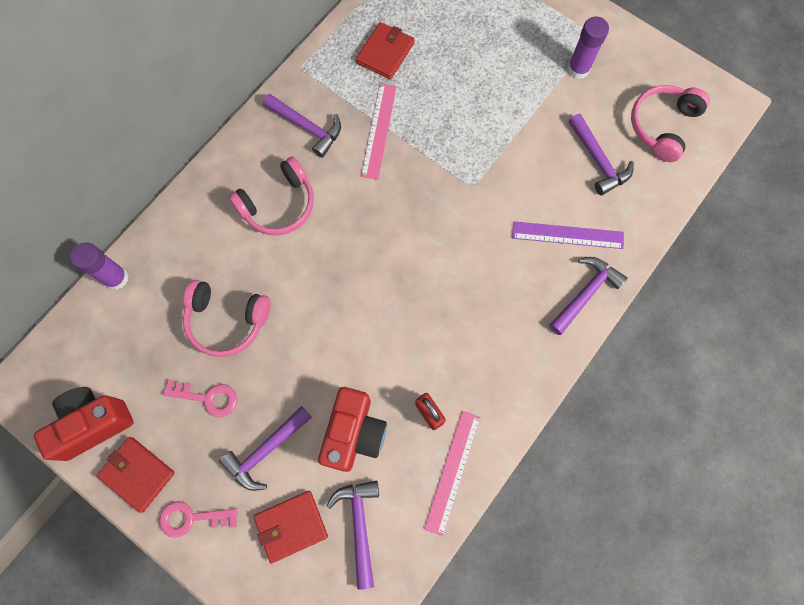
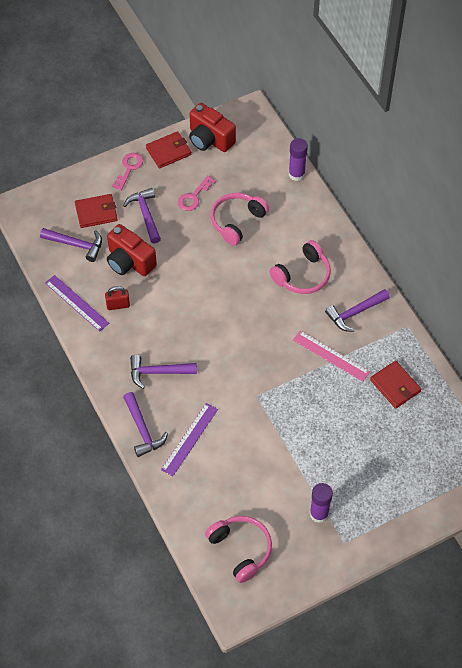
camera: 115 degrees right, 15 degrees down
red camera [34,387,134,461] -> red camera turned 135 degrees clockwise [189,103,236,152]
pink headphones [228,156,314,235] -> pink headphones turned 120 degrees counterclockwise [269,240,331,294]
red wallet [254,491,328,563] -> red wallet turned 75 degrees clockwise [75,194,118,228]
pink ruler [424,411,481,536] -> purple ruler [45,275,109,332]
purple hammer [569,114,634,195] -> purple hammer moved to [130,355,197,389]

